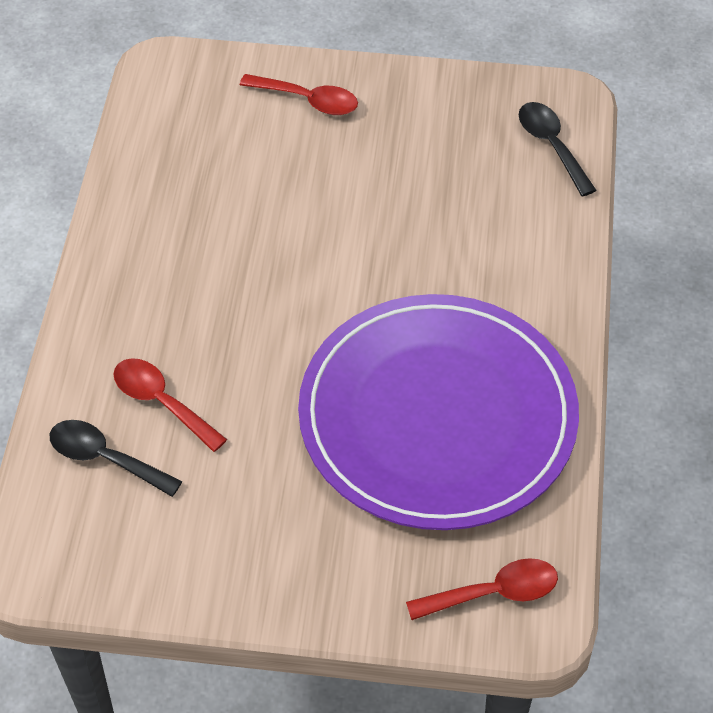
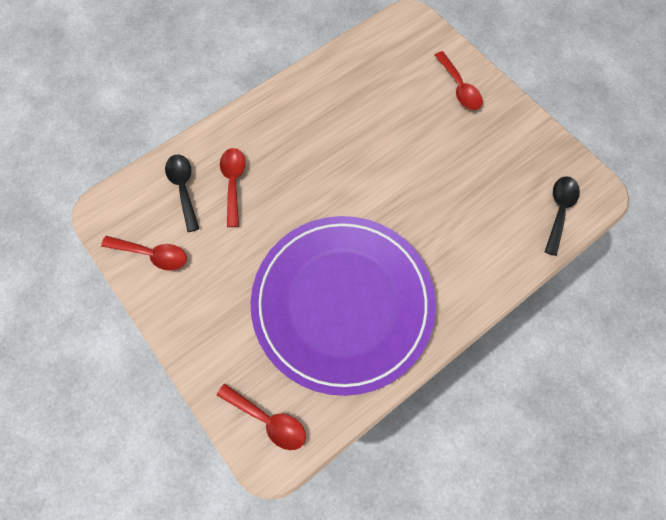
camera: 45 degrees right, 15 degrees up
none -> red spoon [101,236,187,271]

